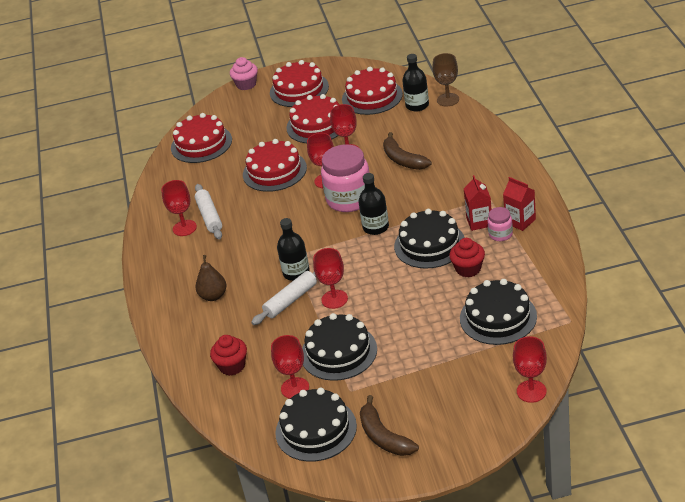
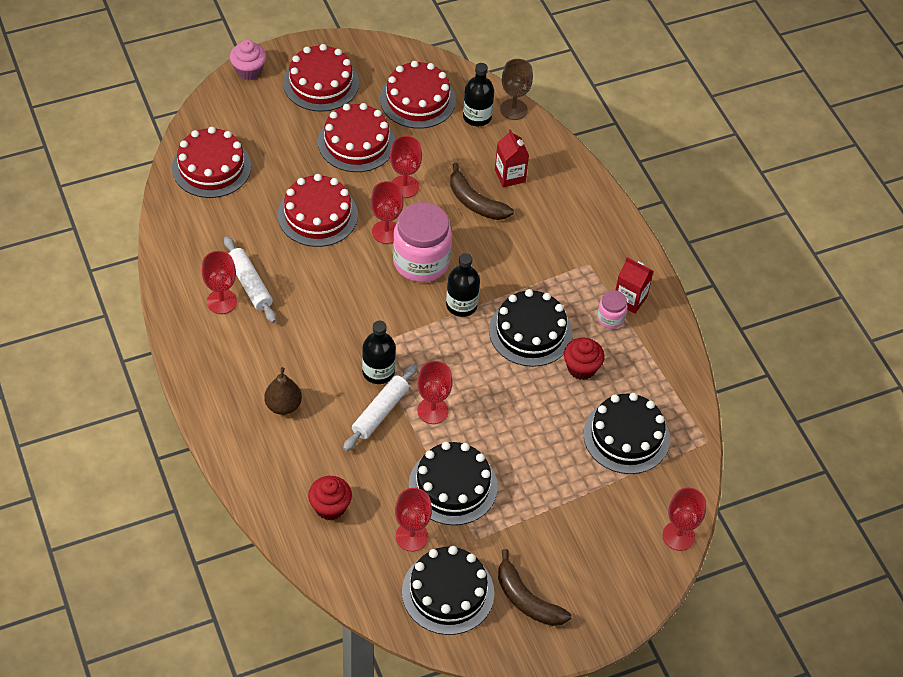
camera: 20 degrees left, 15 degrees up
red carton [464,175,491,231] -> red carton moved to [495,129,529,187]

